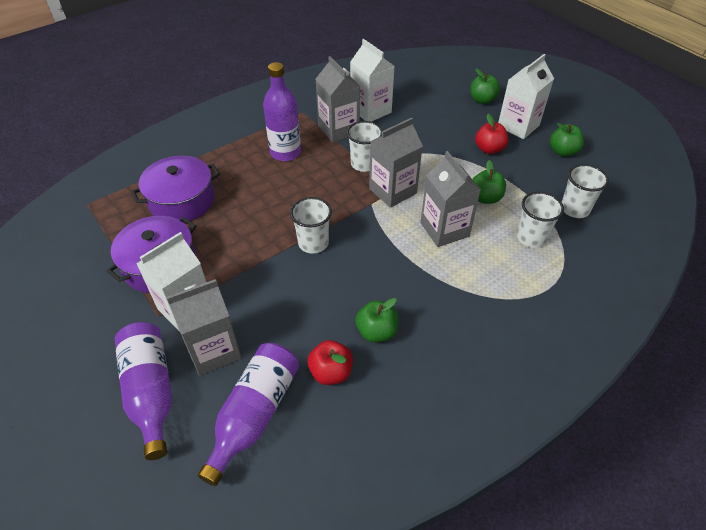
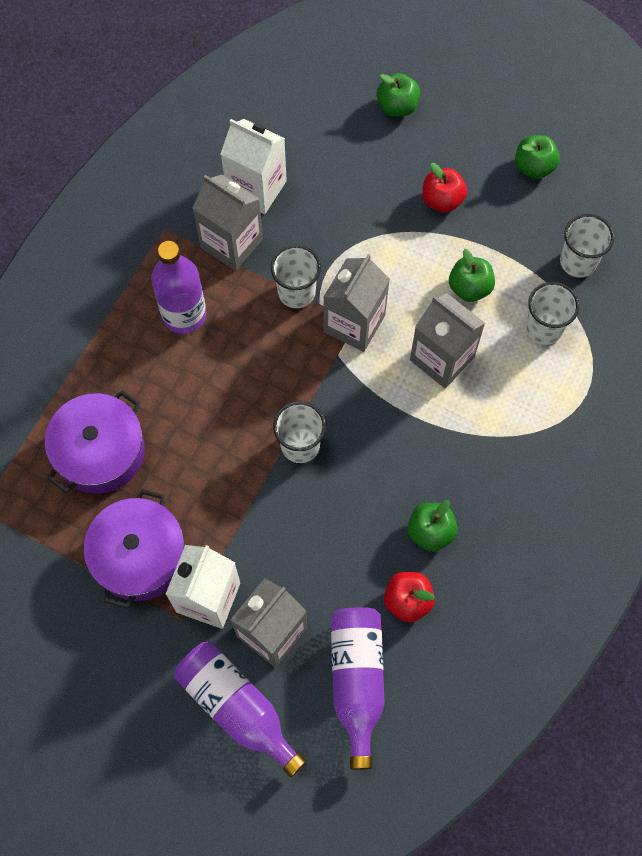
camera: 25 degrees left, 20 degrees up
white carton [498,54,554,139] -> none

